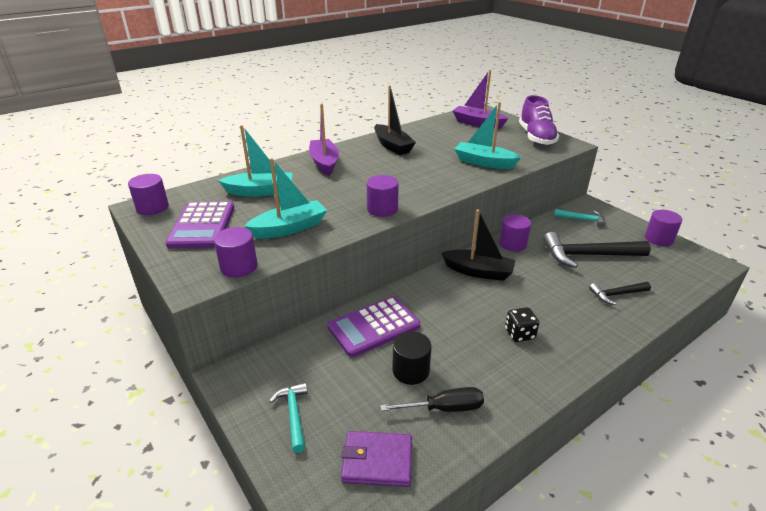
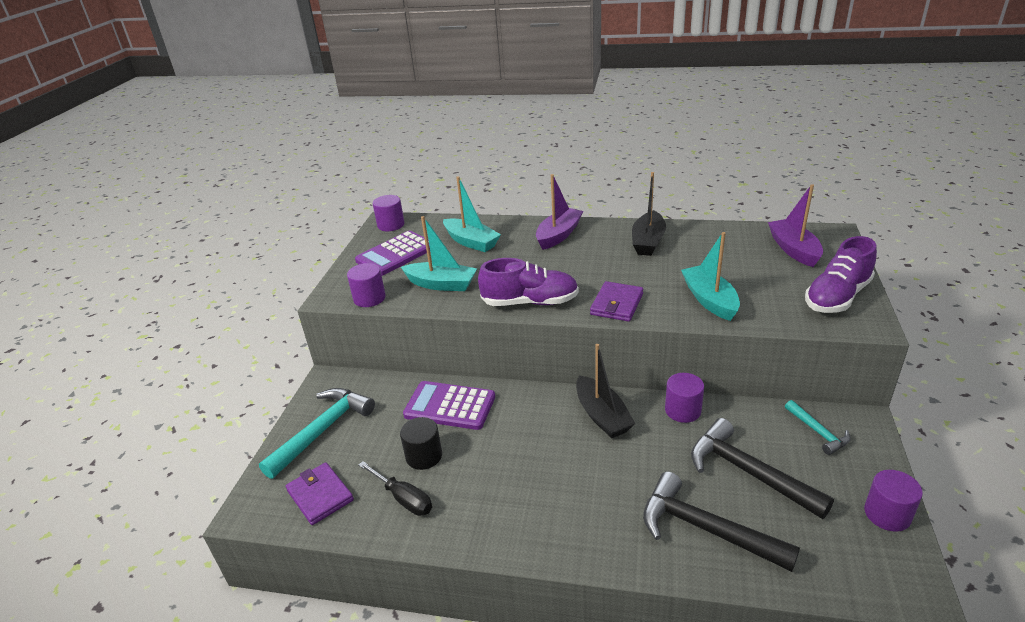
camera: 50 degrees right, 0 degrees up
turquoise hammer [269,382,308,453] -> turquoise hammer [259,388,375,479], size x1.85
purple cylinder [367,175,399,217] -> purple shoe [478,258,579,306]
black dice [505,307,539,342] -> none
black hammer [589,282,651,305] -> black hammer [643,472,800,572], size x1.85
none -> purple wallet [590,281,643,322]

